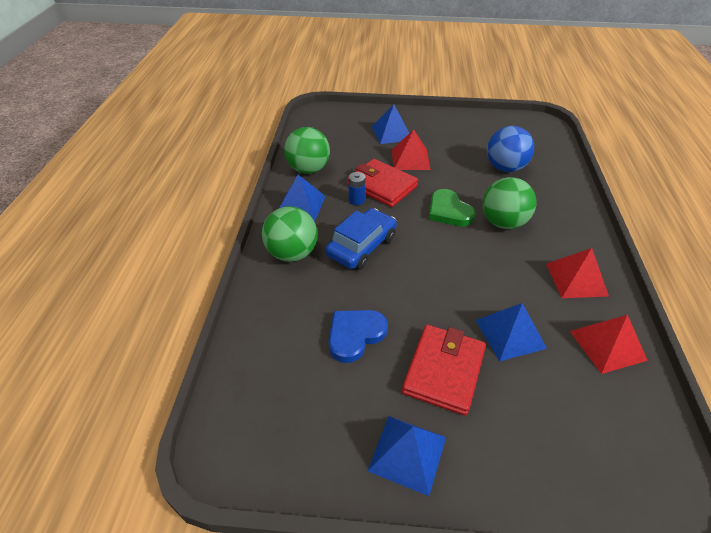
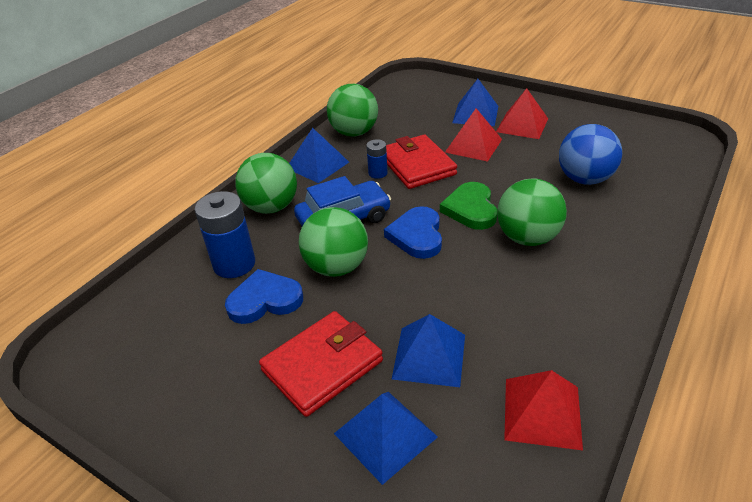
camera: 30 degrees right, 5 degrees down
blue pyramid [367,416,446,496] -> blue pyramid moved to [334,392,438,485]
red pyramid [546,248,609,298] -> red pyramid moved to [496,88,548,139]
none -> blue battery [195,191,255,278]
none -> green ball [299,207,368,277]
none -> blue heart [384,206,442,259]

